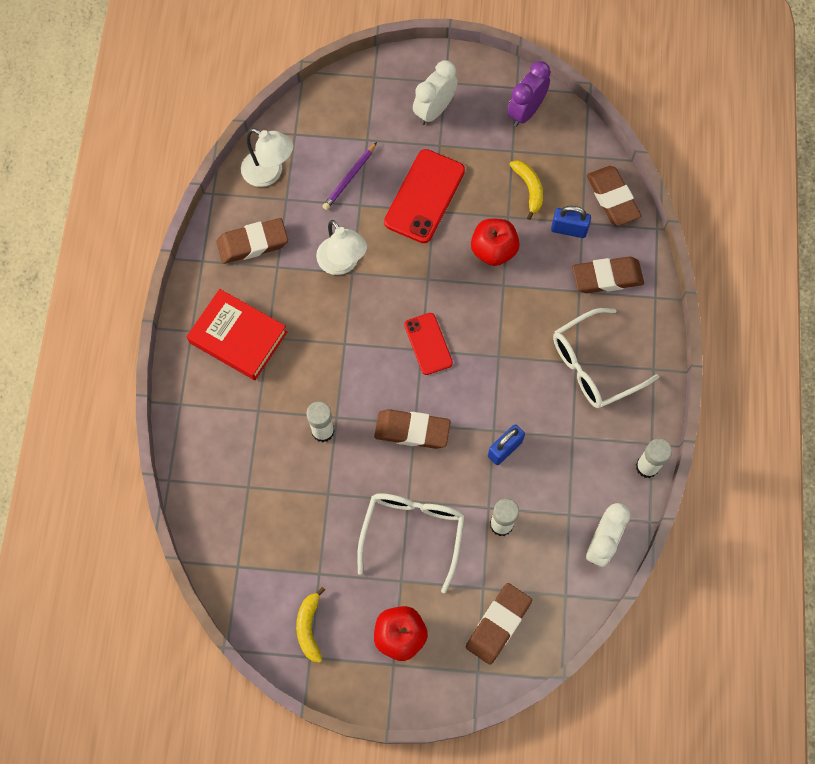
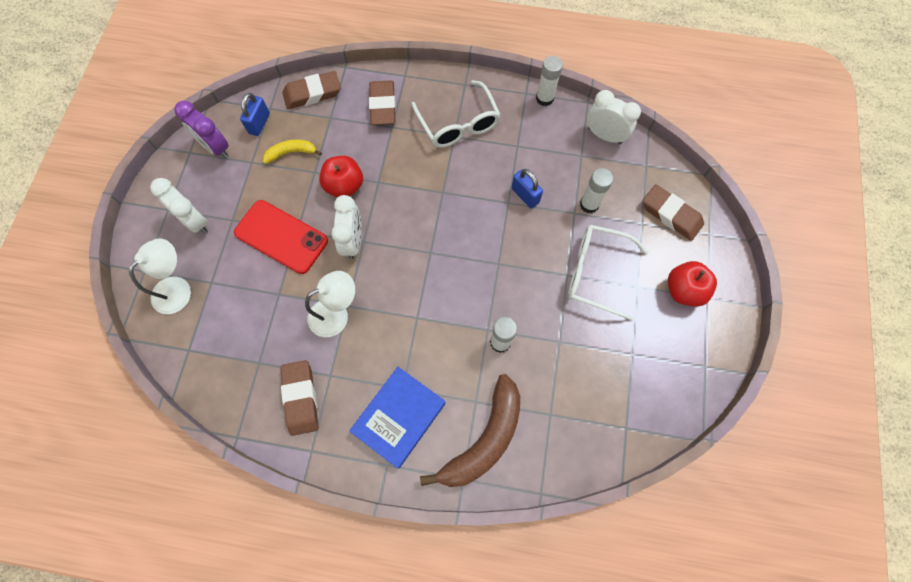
camera: 85 degrees left, 0 degrees up
red book [186,289,287,380] -> blue book [349,367,446,468]
white lamp [241,128,293,187] -> white lamp moved to [129,239,191,314]
yellow banana [296,587,325,663] -> none
purple pencil [322,142,377,210] -> none
brown eraser [374,409,451,449] -> none
red phone [404,313,453,375] -> none
blue padlock [551,206,591,238] -> blue padlock moved to [240,93,270,136]
none -> white clock [331,195,362,259]
none -> brown banana [420,374,520,487]

